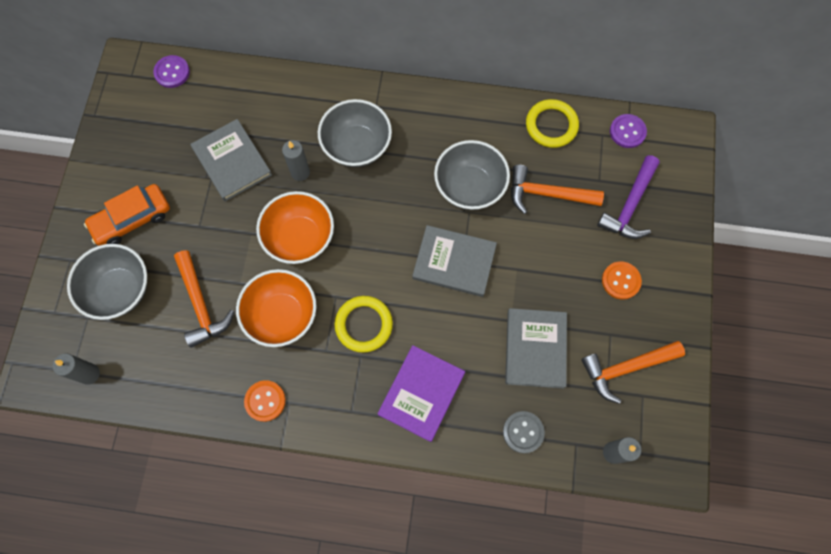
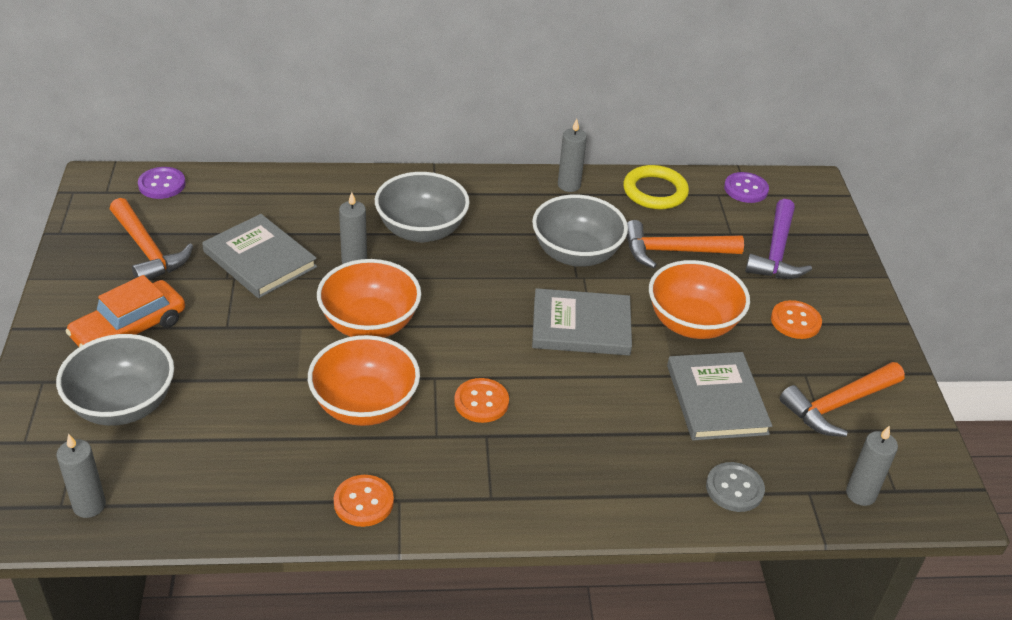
camera: 15 degrees left, 30 degrees down
orange hammer [174,250,234,348] -> orange hammer moved to [110,198,193,280]
yellow ring [334,296,393,353] -> orange button [454,378,509,423]
purple book [377,345,465,442] -> none
none -> grey candle [558,119,587,192]
none -> orange bowl [649,260,750,339]

